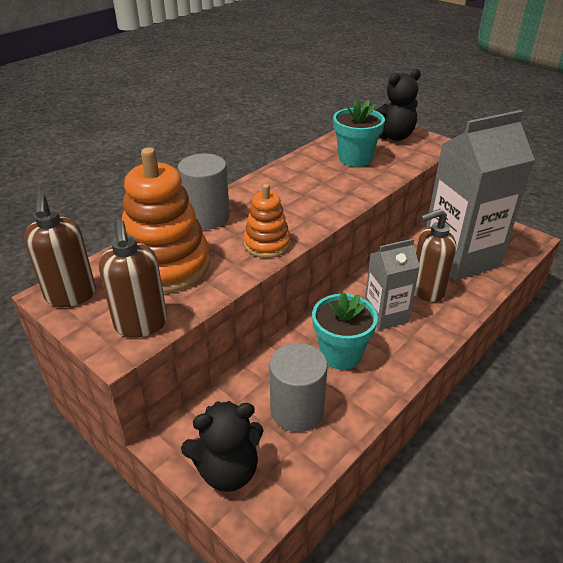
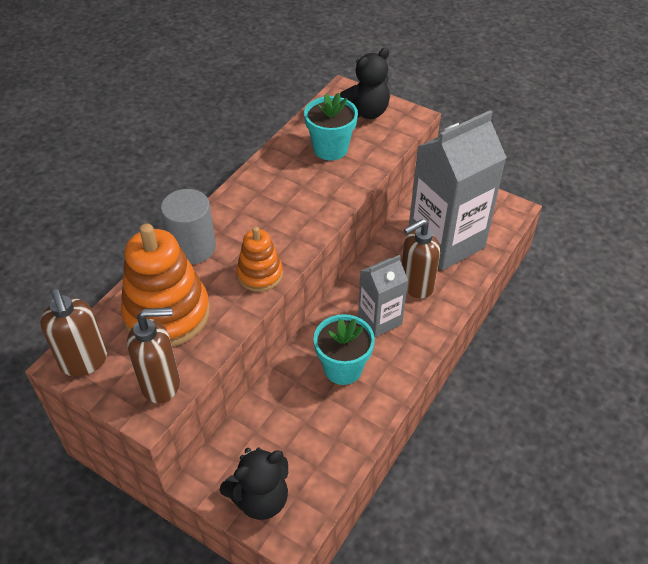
camera: 10 degrees left, 10 degrees up
brown soap dispenser [99,219,167,338] -> brown soap dispenser turned 75 degrees counterclockwise [127,307,180,404]
grey cylinder [270,343,327,432] -> none

